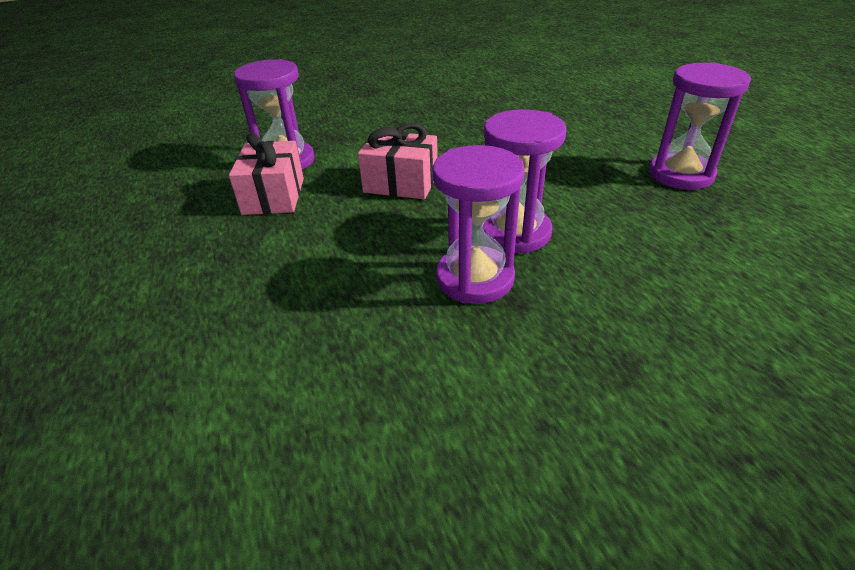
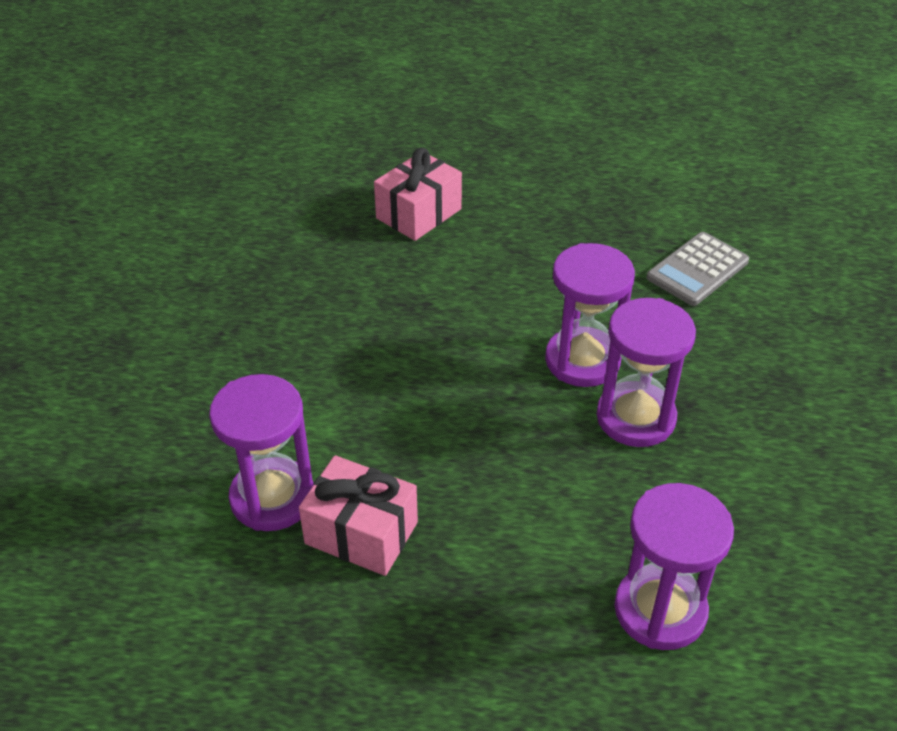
camera: 65 degrees left, 5 degrees up
pink gift [358,123,438,199] -> pink gift moved to [374,148,462,241]
purple hourglass [649,62,751,190] -> purple hourglass moved to [615,483,734,650]
none -> grey calculator [647,232,749,306]

